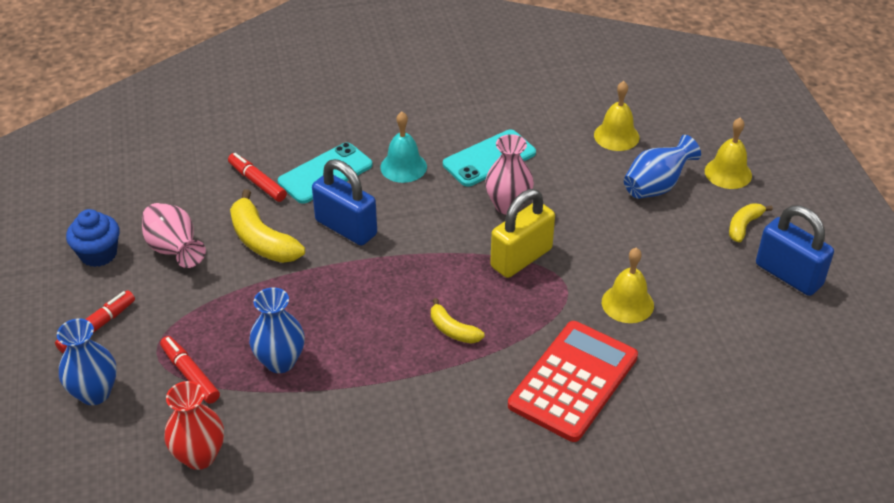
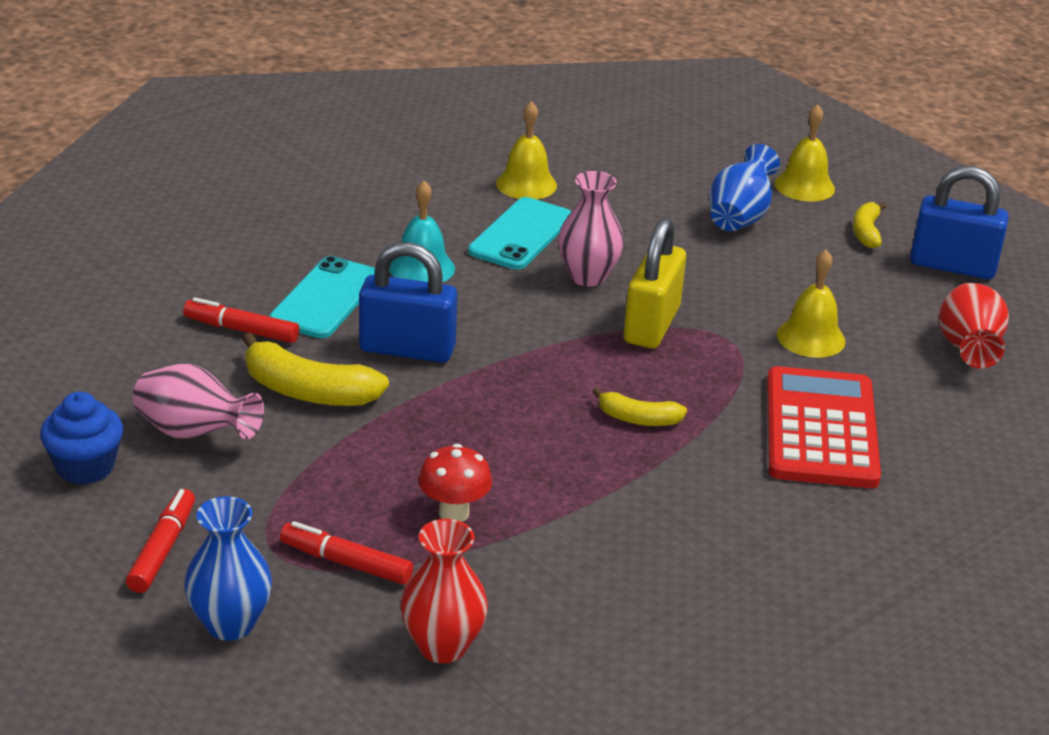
camera: 30 degrees left, 10 degrees down
blue vase [249,287,305,373] -> red mushroom [418,444,492,522]
yellow bell [594,81,640,151] -> yellow bell moved to [496,101,557,199]
none -> red vase [939,283,1009,369]

